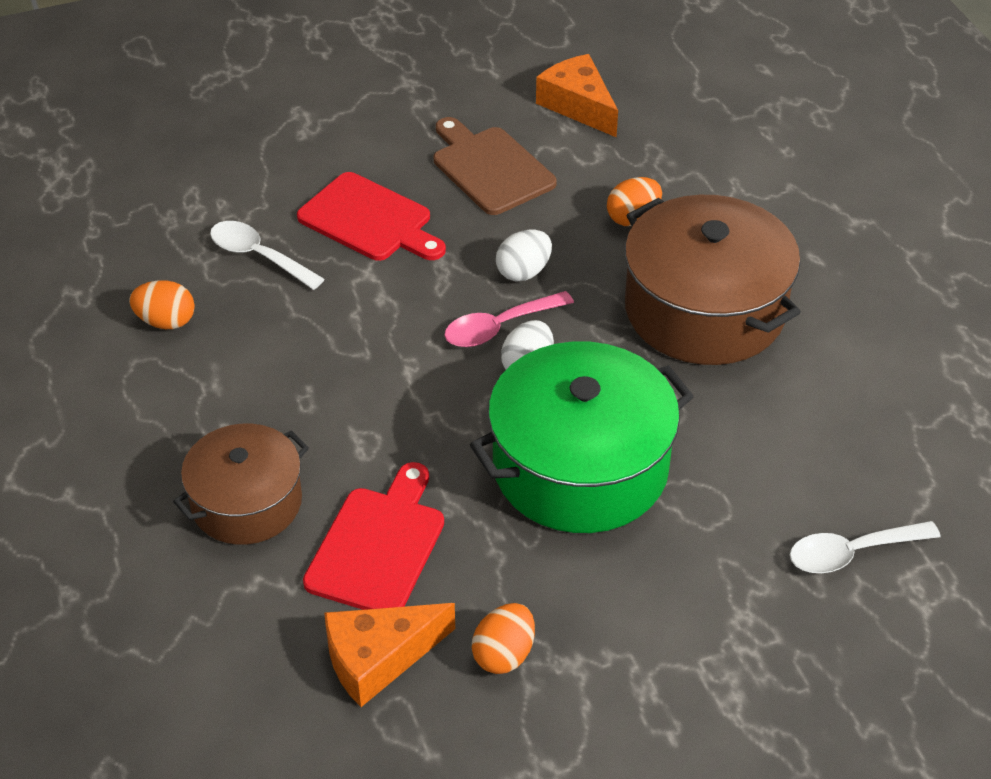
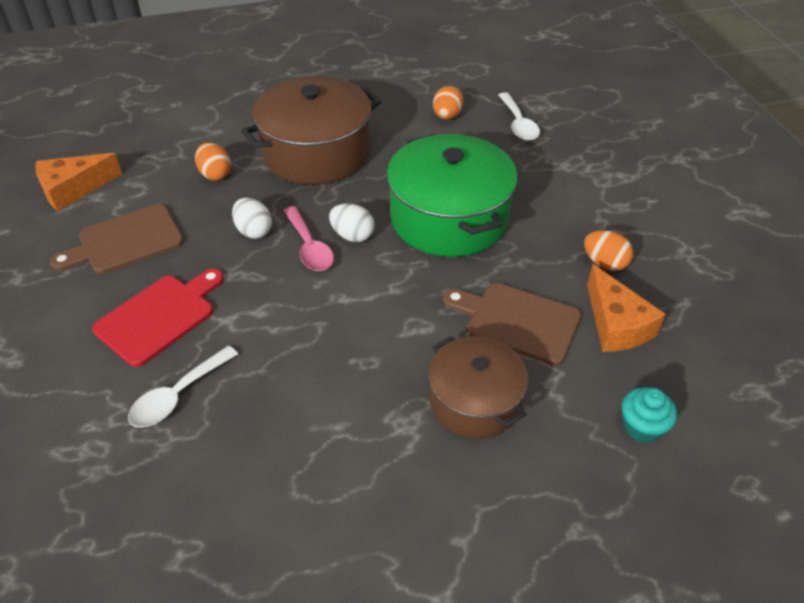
camera: 85 degrees left, 0 degrees up
orange egg [129,280,195,329] -> orange egg moved to [433,86,464,119]
red cutting board [303,462,444,610] -> brown cutting board [443,283,582,365]
none -> turquoise cupcake [622,387,677,443]

